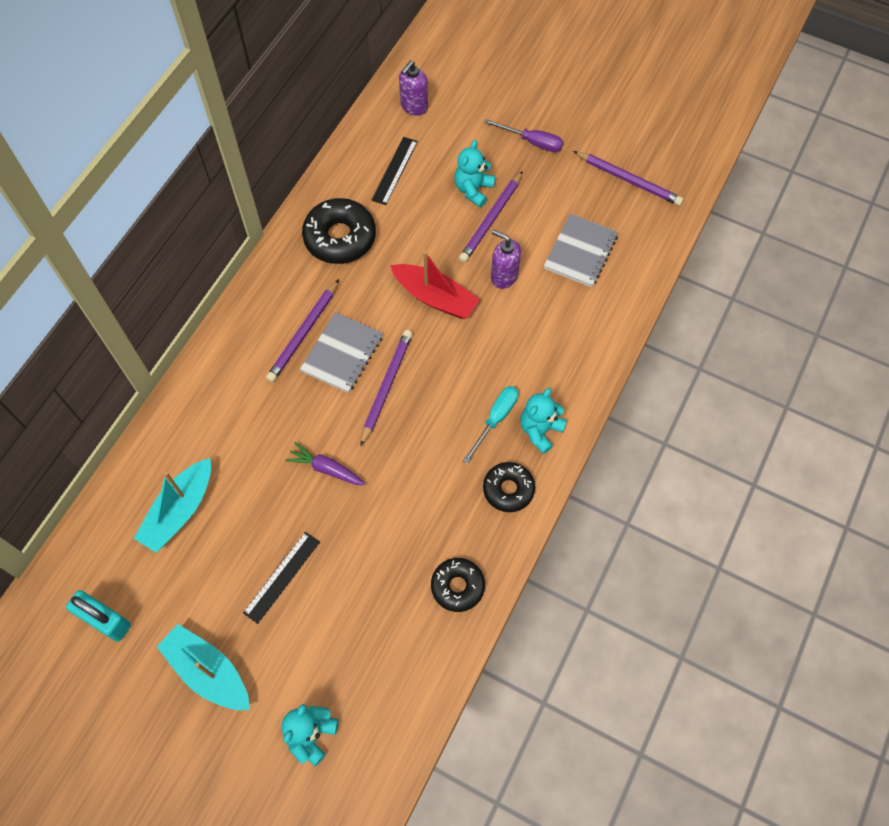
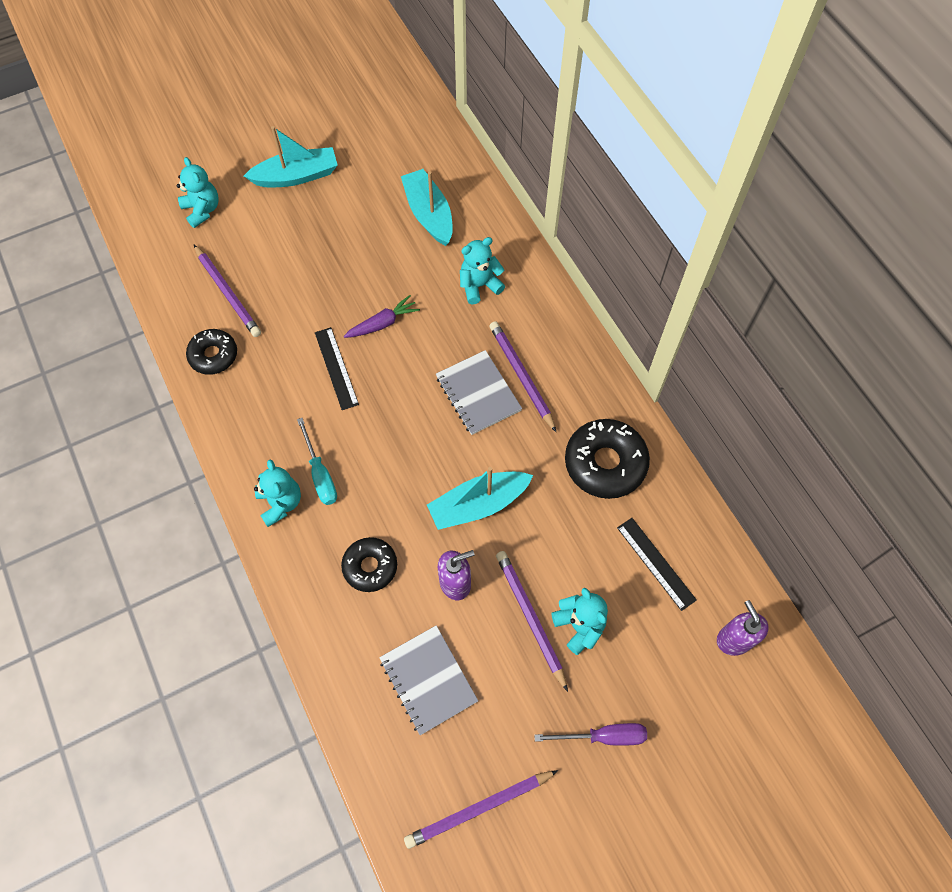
camera: 125 degrees right, 0 degrees up
turquoise padlock [66,590,131,642] -> none
black ruler [243,532,320,624] -> black ruler moved to [315,327,359,410]
purple pencil [360,330,413,447] -> purple pencil moved to [194,245,261,337]
red boat [390,251,480,319] -> turquoise boat [427,467,533,530]
black donut [483,462,535,512] -> black donut moved to [341,537,397,592]
purple screwdriver [484,119,563,152] -> purple screwdriver turned 150 degrees counterclockwise [534,723,647,746]
none -> turquoise teddy bear [460,237,505,304]

